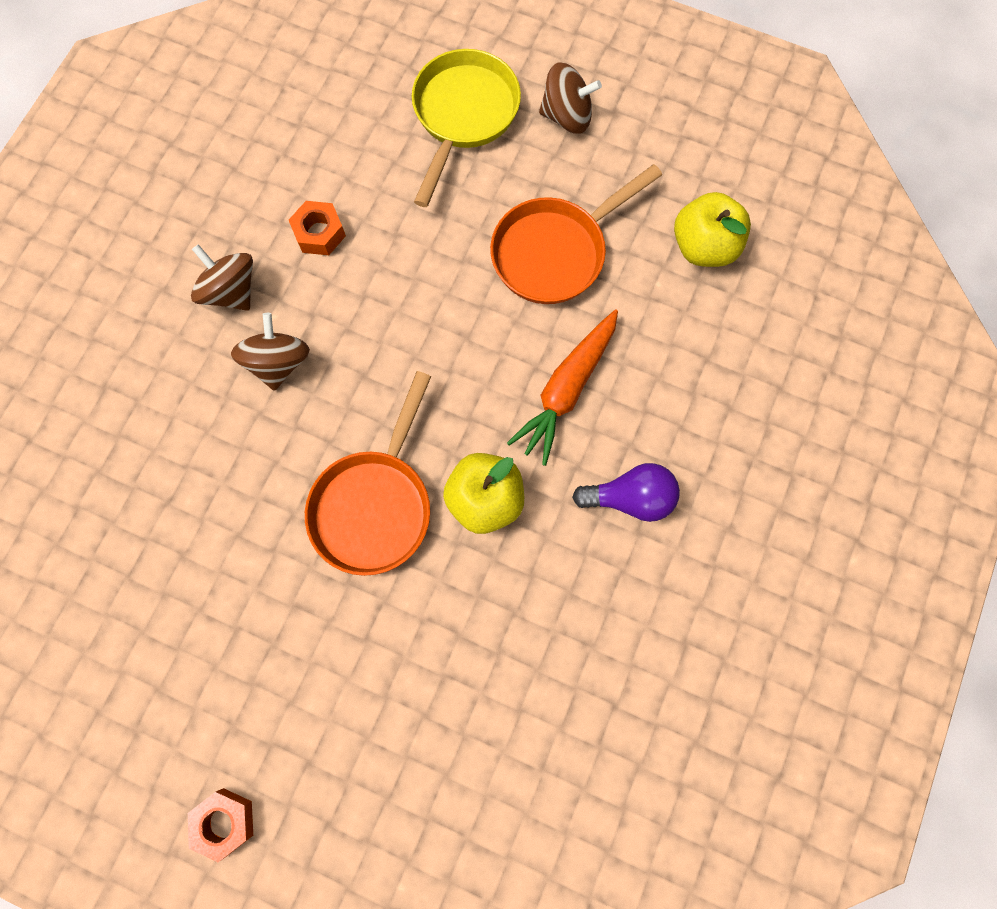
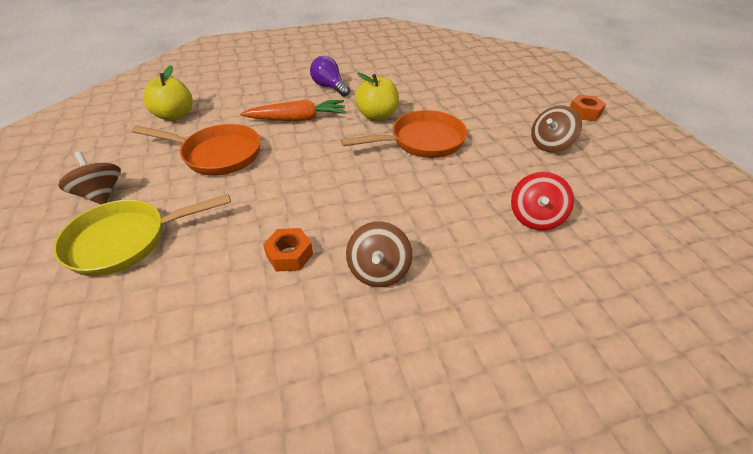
camera: 130 degrees left, 30 degrees down
brown spinning top [231,313,310,391] -> brown spinning top moved to [531,105,582,152]
none -> red spinning top [511,172,574,231]

